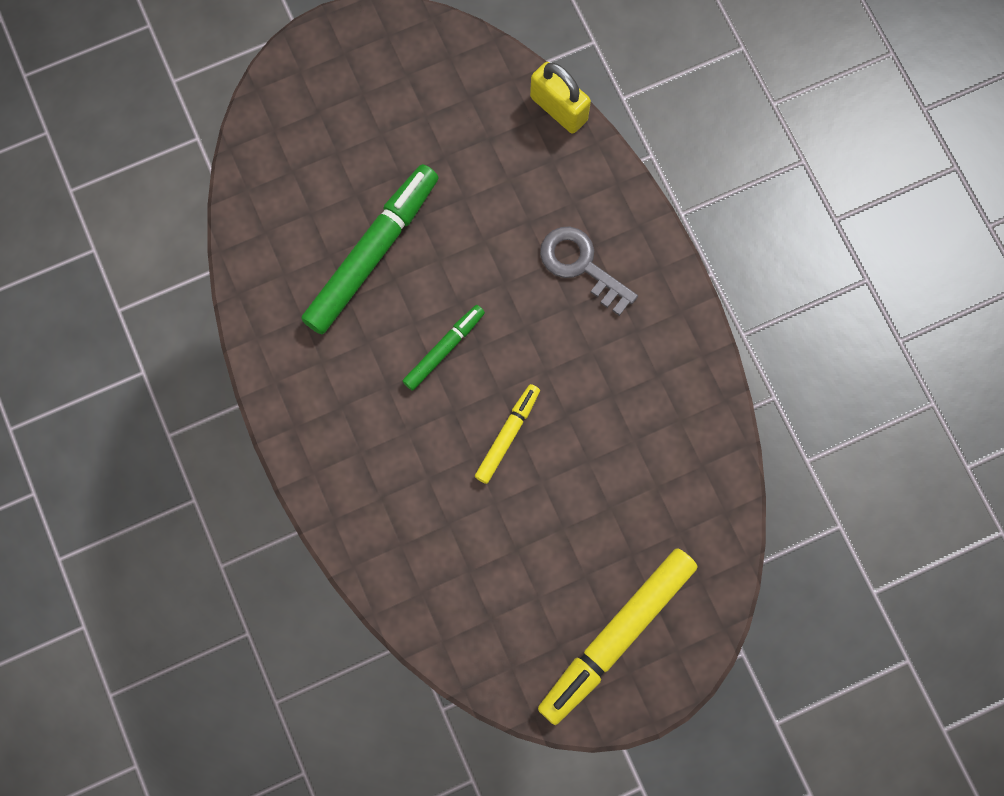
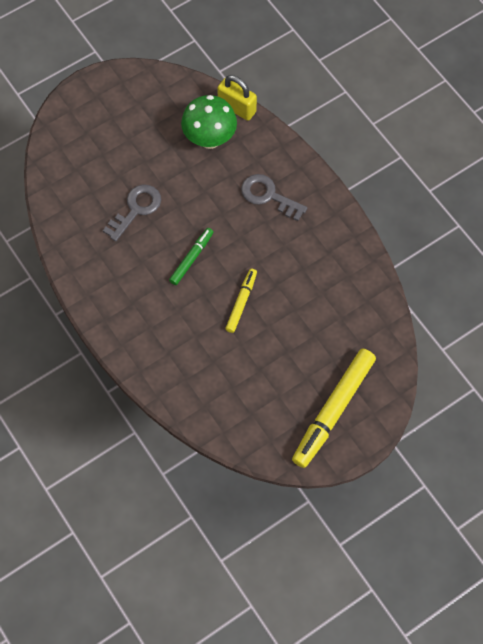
camera: 10 degrees left, 10 degrees down
green marker [301,164,439,335] -> grey key [103,185,161,241]
none -> green mushroom [181,95,237,149]

